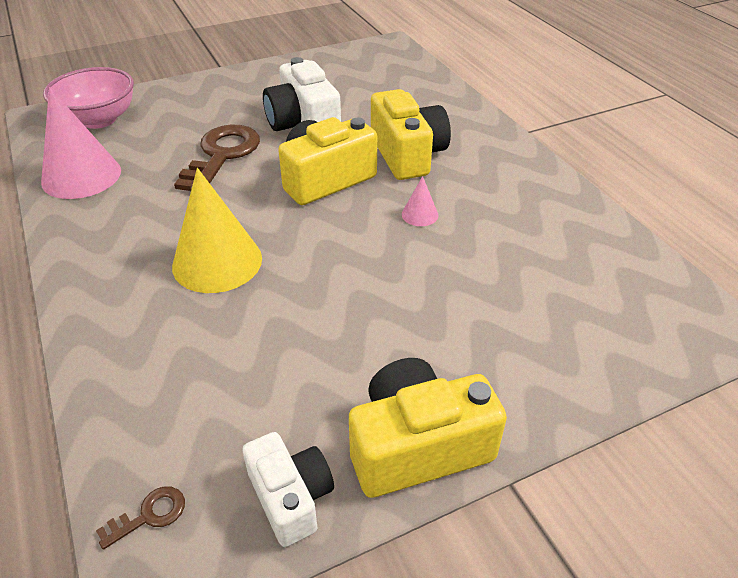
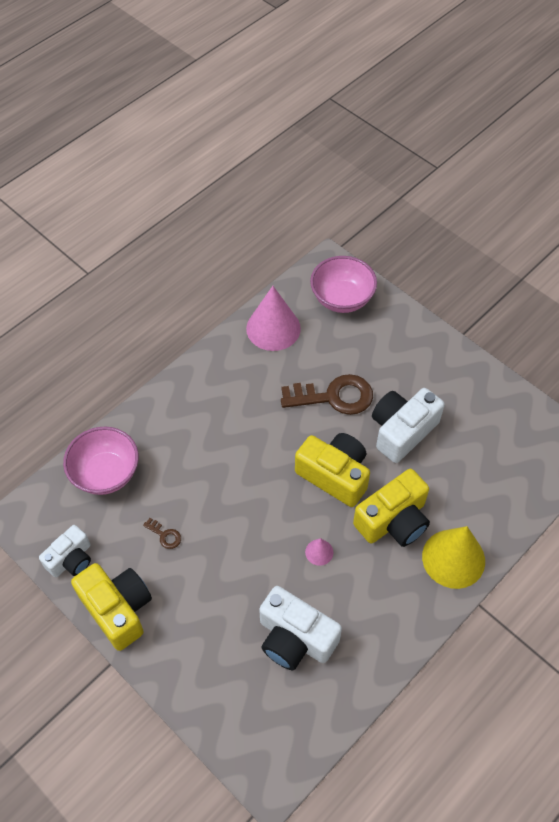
camera: 70 degrees right, 15 degrees up
brown key [96,486,185,550] -> brown key moved to [143,518,181,549]
yellow cone [172,168,262,293] -> yellow cone moved to [422,526,485,589]
none -> pink bowl [63,427,139,495]
none -> white camera [259,586,342,670]

